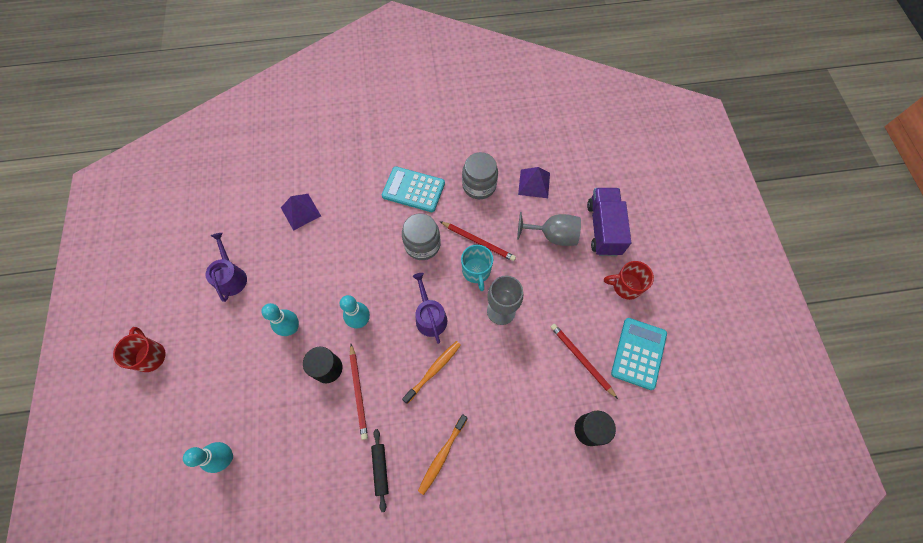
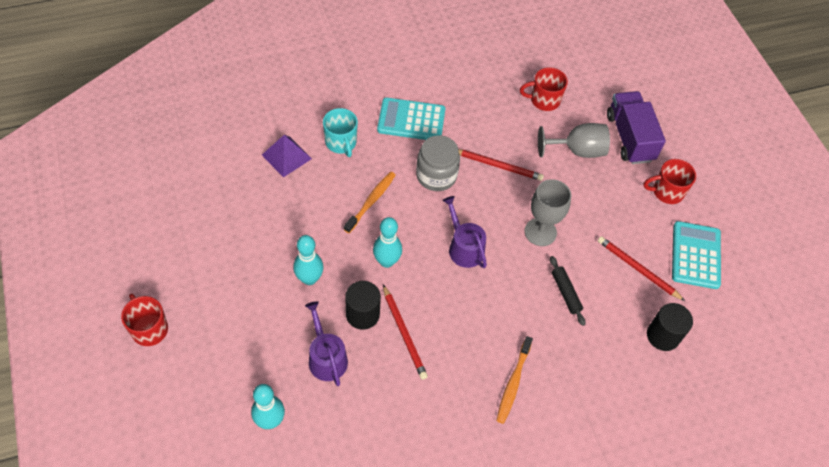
camera: 15 degrees left, 10 degrees down
purple watering can [205,233,247,302] -> purple watering can moved to [305,301,348,386]
black rolling pin [371,429,389,512] -> black rolling pin moved to [550,256,586,326]
orange toothbrush [402,341,461,404] -> orange toothbrush moved to [344,172,396,233]
turquoise mug [461,244,493,291] -> turquoise mug moved to [323,108,358,157]
grey jar [462,152,498,199] -> none
purple pyramid [518,167,550,198] -> red mug [520,67,568,111]

